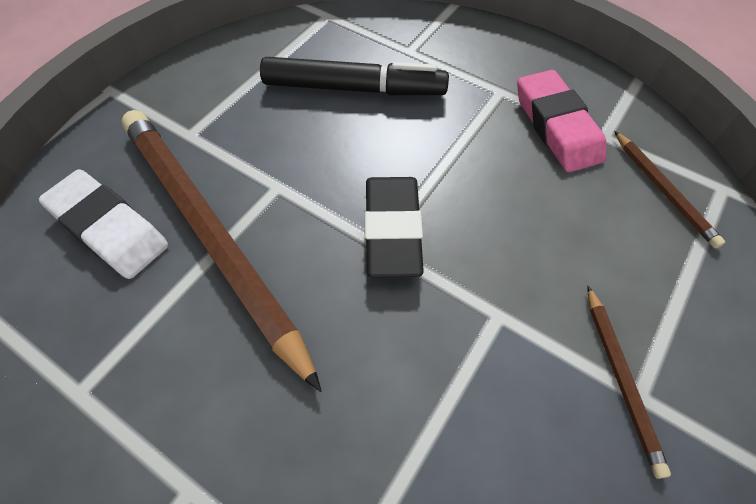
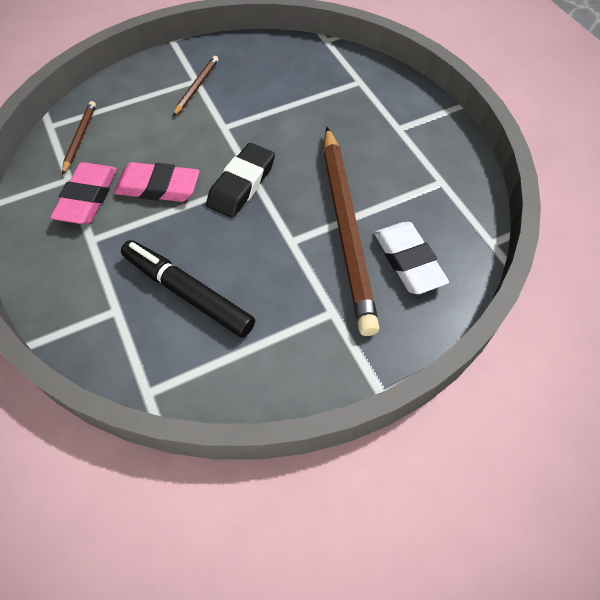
camera: 150 degrees left, 0 degrees up
none -> pink eraser [114,162,200,202]

